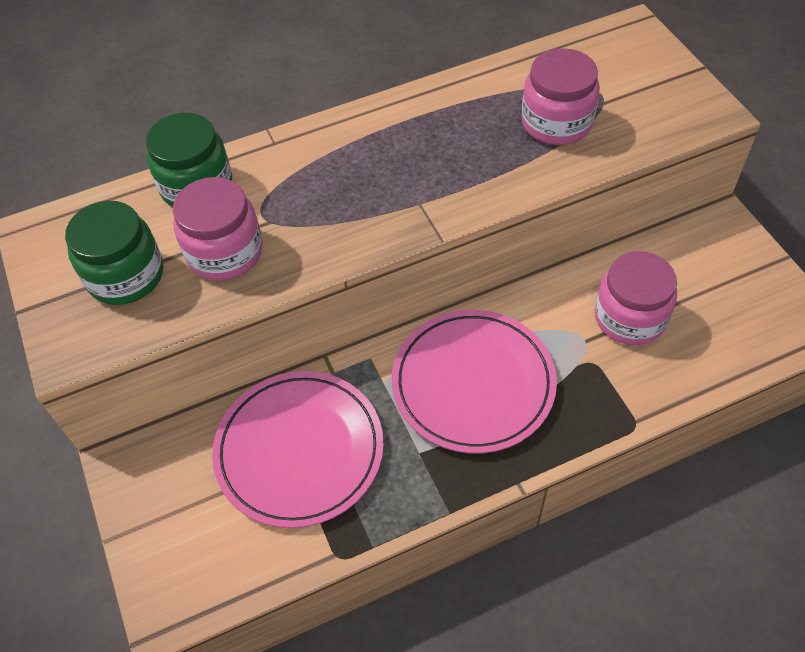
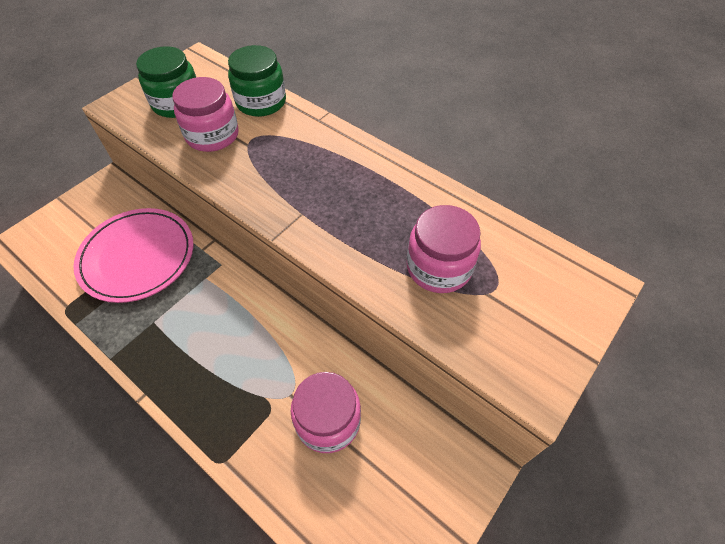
camera: 60 degrees right, 0 degrees up
pink plate [392,310,557,453] -> none

